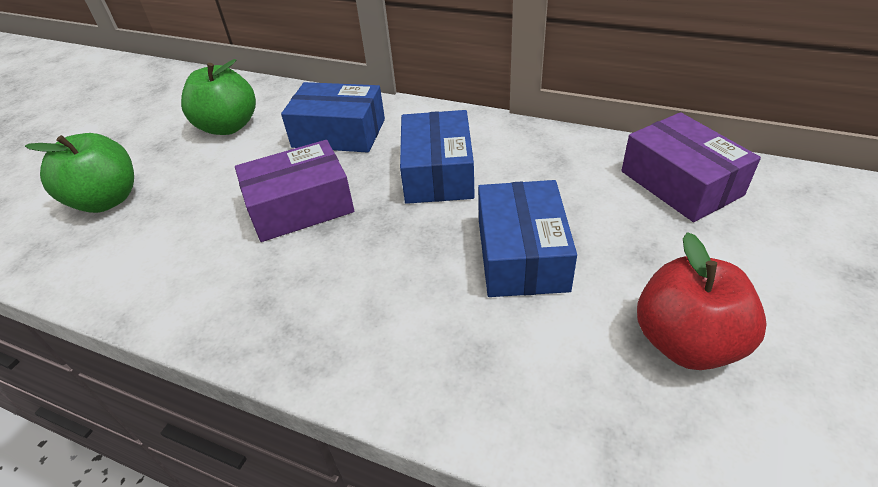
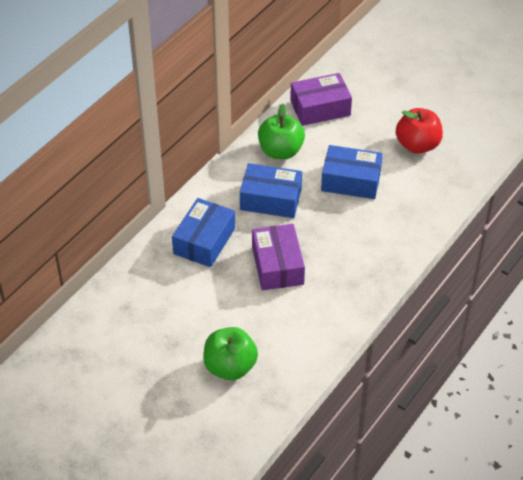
camera: 80 degrees left, 5 degrees up
green apple [181,59,256,135] -> green apple moved to [258,104,305,159]

